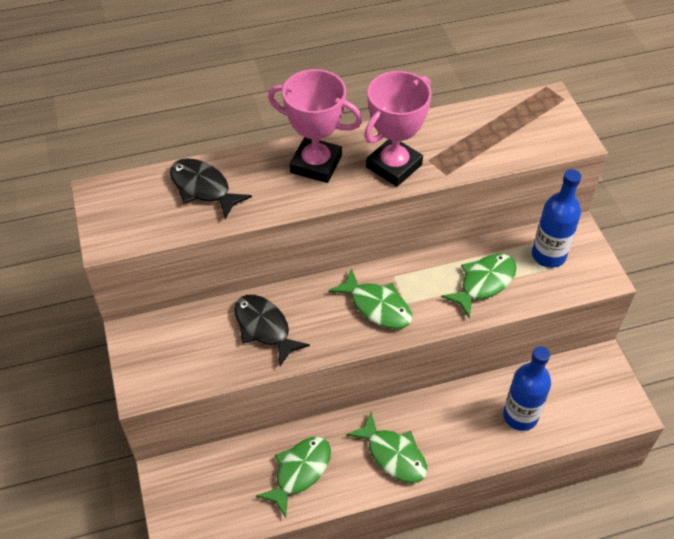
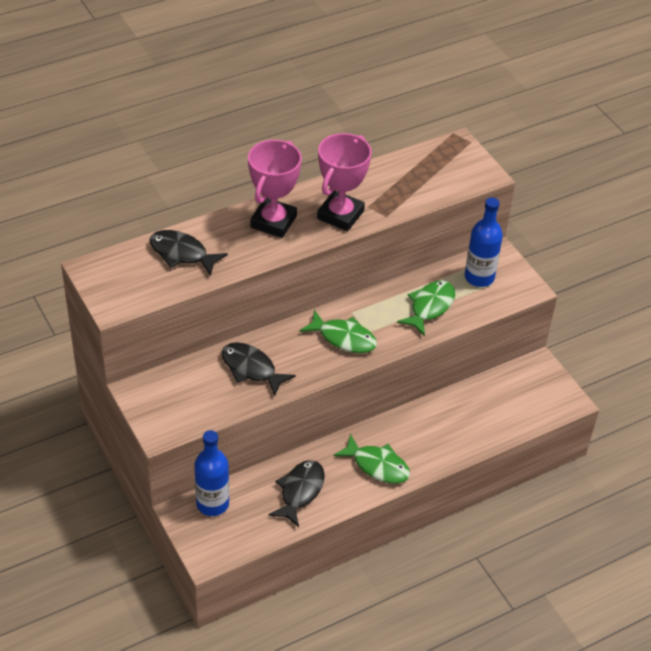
camera: 15 degrees left, 5 degrees down
green fish [256,437,331,518] -> black fish [268,460,325,527]
pink trophy [268,69,363,183] -> pink trophy turned 75 degrees counterclockwise [248,140,302,238]
blue bottle [503,346,551,431] -> blue bottle moved to [194,430,229,516]

